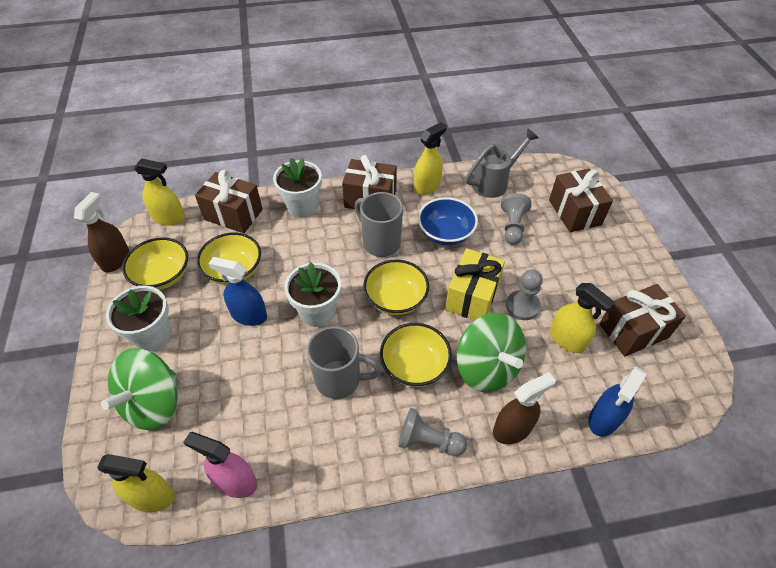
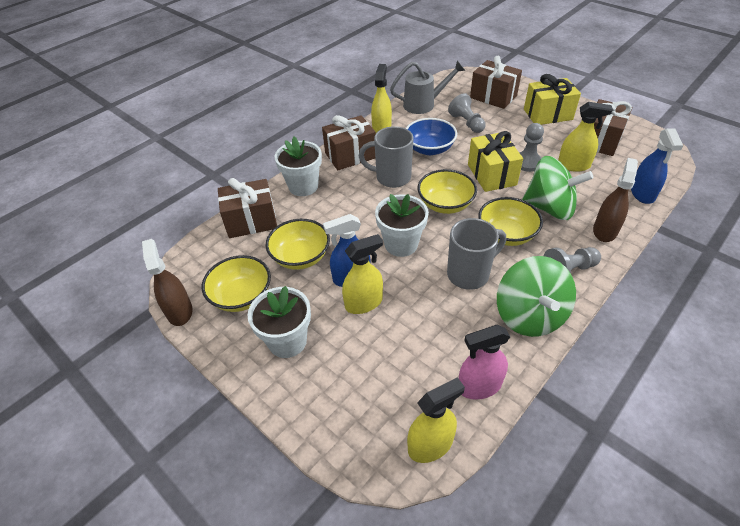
camera: 35 degrees left, 5 degrees down
green spinning top [101,348,178,430] -> green spinning top moved to [497,256,576,337]
yellow spray bottle [134,158,185,226] -> yellow spray bottle moved to [342,234,383,314]
grey watering can [466,128,539,198] -> grey watering can turned 60 degrees clockwise [390,61,465,114]
none -> yellow gift [524,74,581,125]

